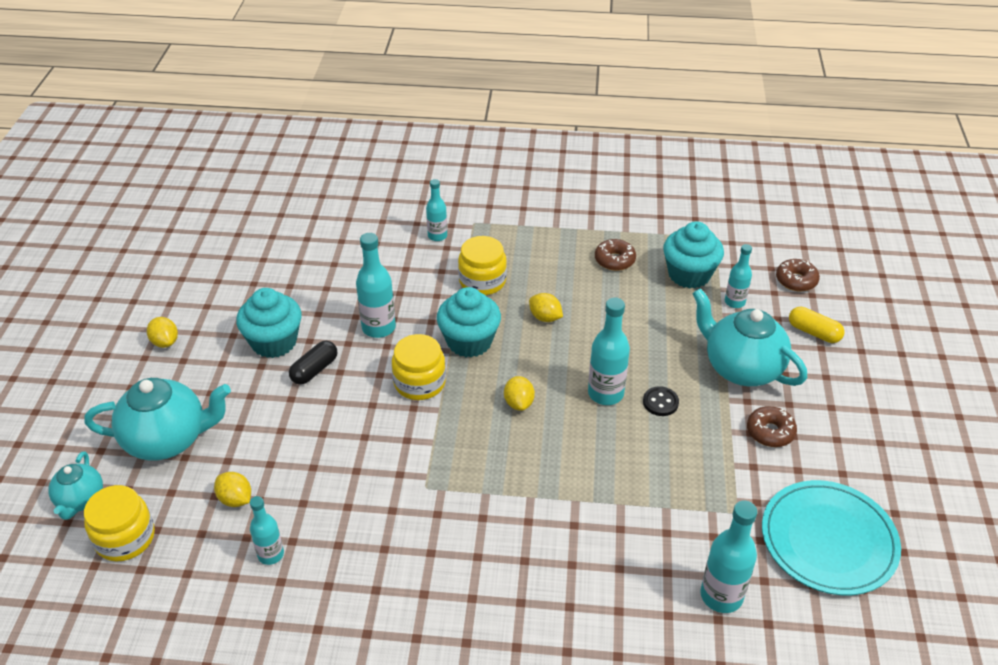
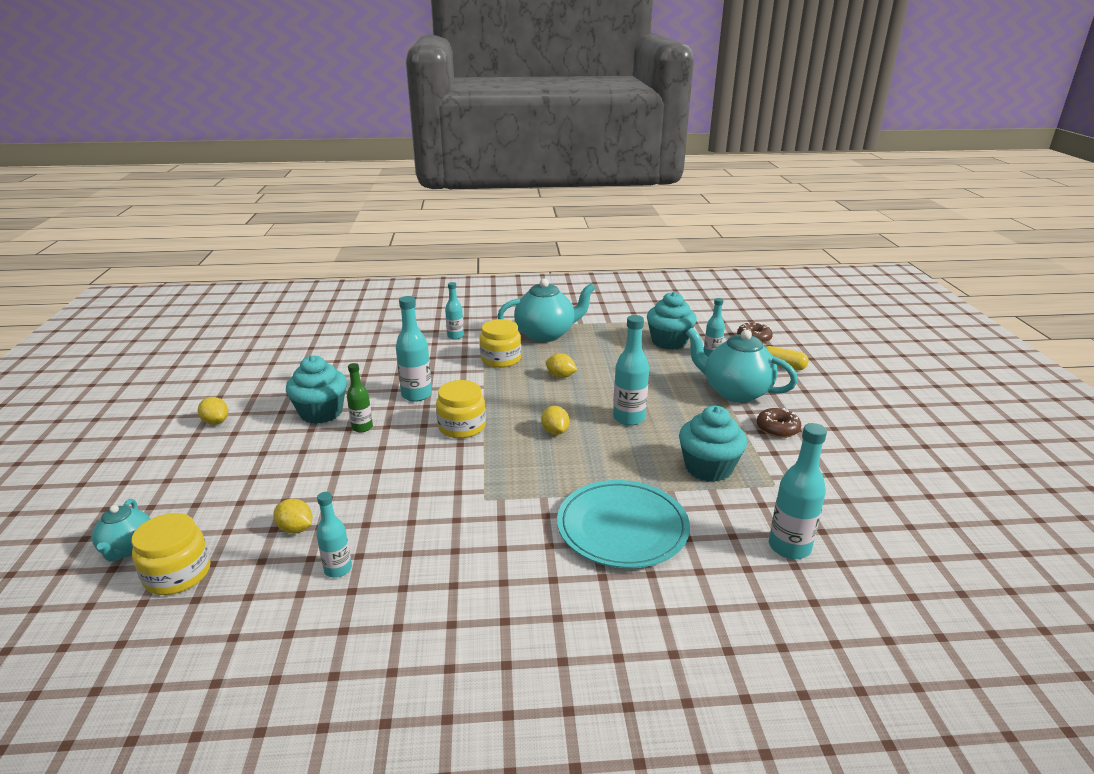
camera: 10 degrees left, 15 degrees down
turquoise teapot [84,378,231,461] -> turquoise teapot moved to [497,278,596,342]
black capsule [289,341,337,385] -> green bottle [347,363,373,433]
turquoise cupcake [437,287,501,358] -> turquoise cupcake moved to [679,406,747,482]
brown donut [595,239,636,271] -> none
black button [643,386,679,416] -> none
turquoise plate [762,480,901,595] -> turquoise plate moved to [557,480,690,568]

